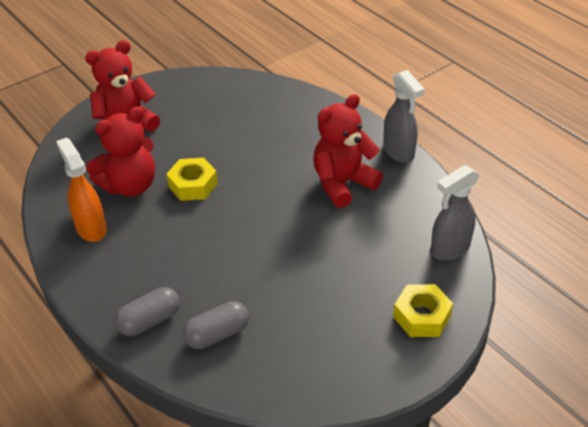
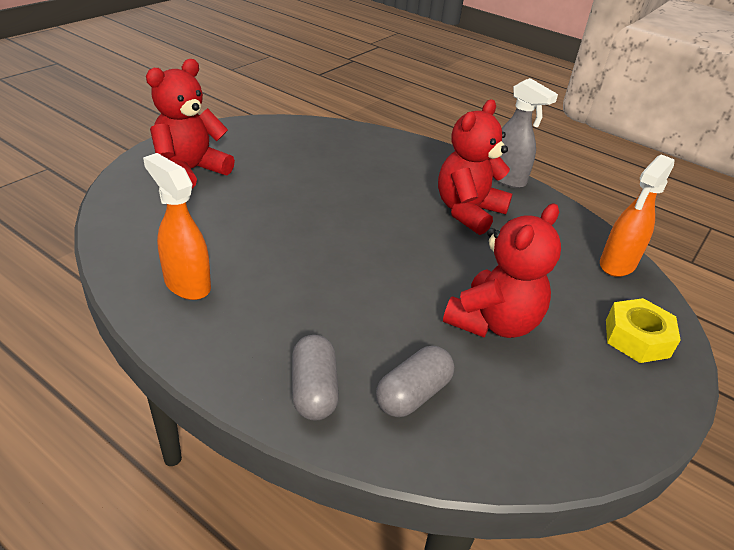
camera: 20 degrees left, 5 degrees down
red teddy bear [86,107,155,197] -> red teddy bear moved to [443,203,561,338]
grey capsule [115,287,180,336] -> grey capsule turned 45 degrees counterclockwise [292,335,339,421]
yellow nut [166,158,218,201] -> none
grey spray bottle [431,165,479,261] -> orange spray bottle [600,154,675,277]

